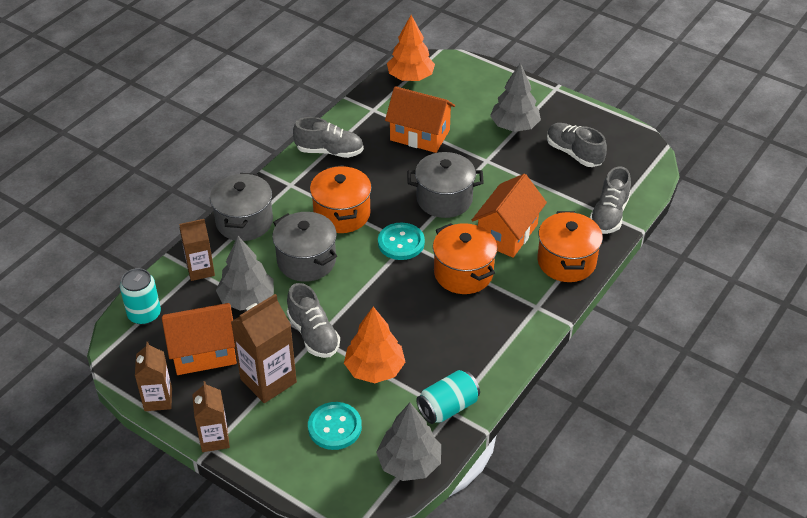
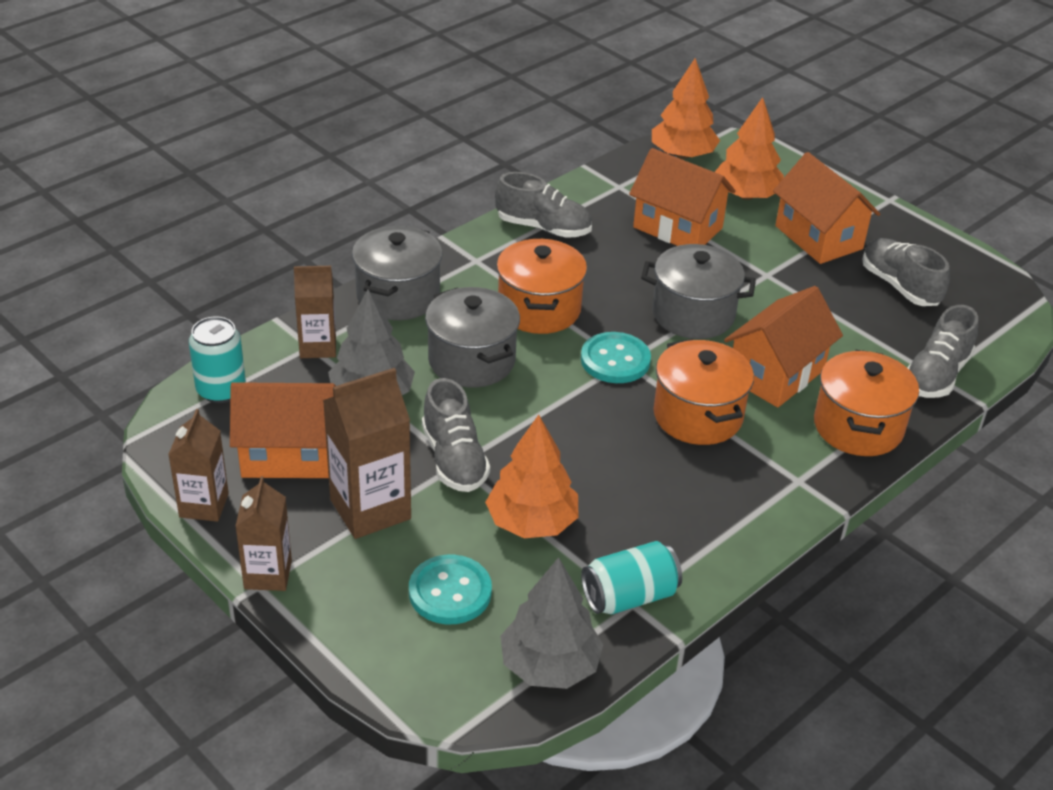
camera: 10 degrees right, 5 degrees down
grey tree [490,63,541,132] -> orange house [773,152,880,264]
none -> orange tree [715,97,784,200]

